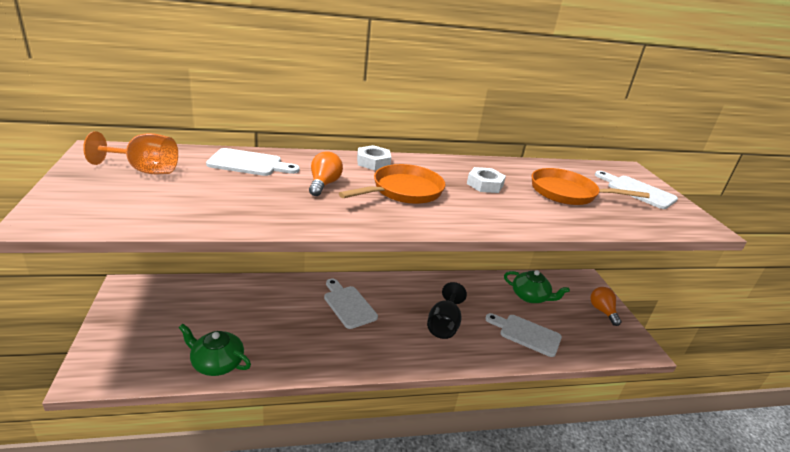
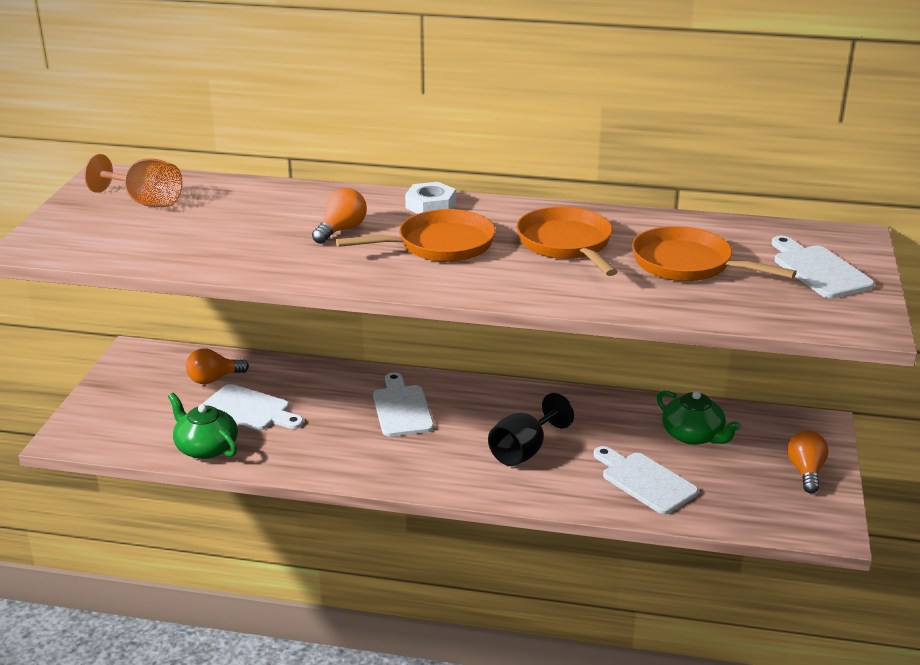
camera: 25 degrees right, 0 degrees up
white cutting board [206,148,300,176] -> white cutting board moved to [202,384,304,430]
white nut [467,167,506,193] -> orange pan [516,206,618,276]
none -> orange light bulb [186,348,249,384]

